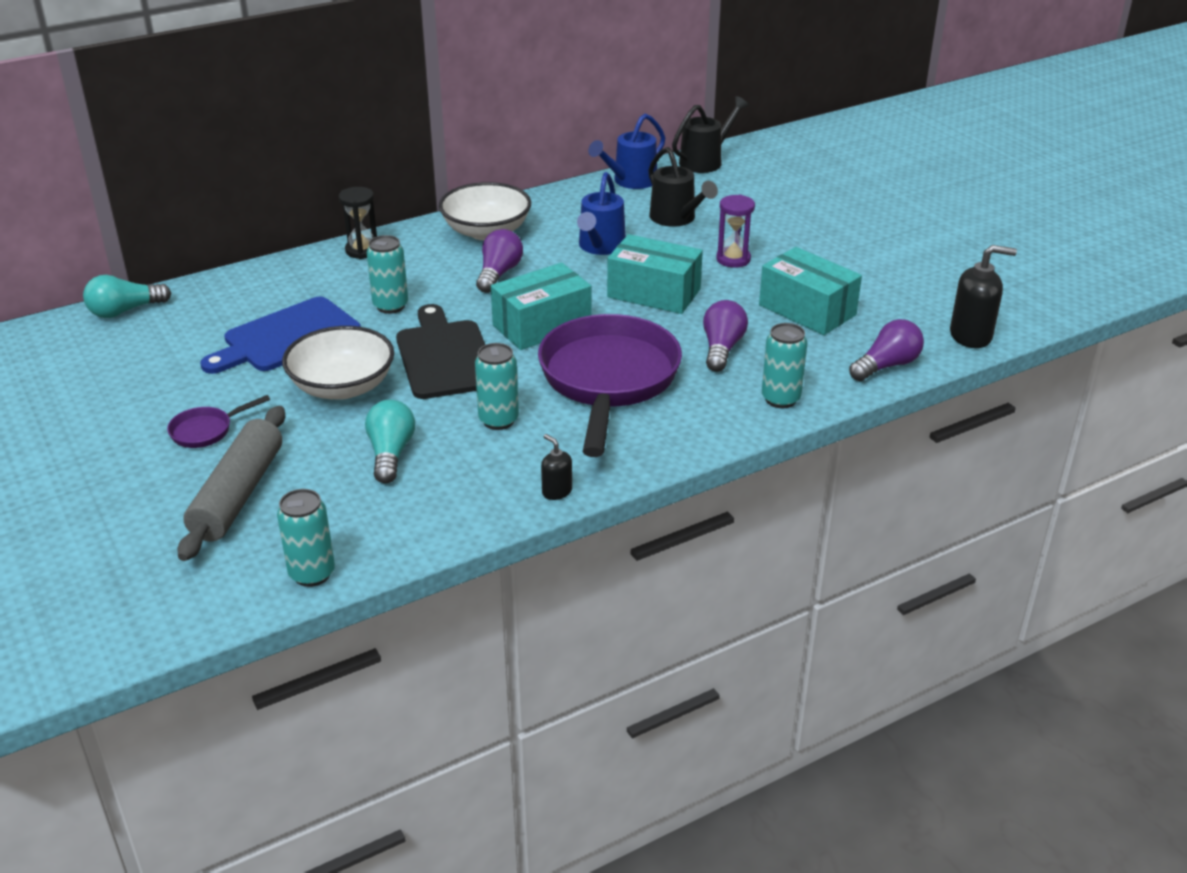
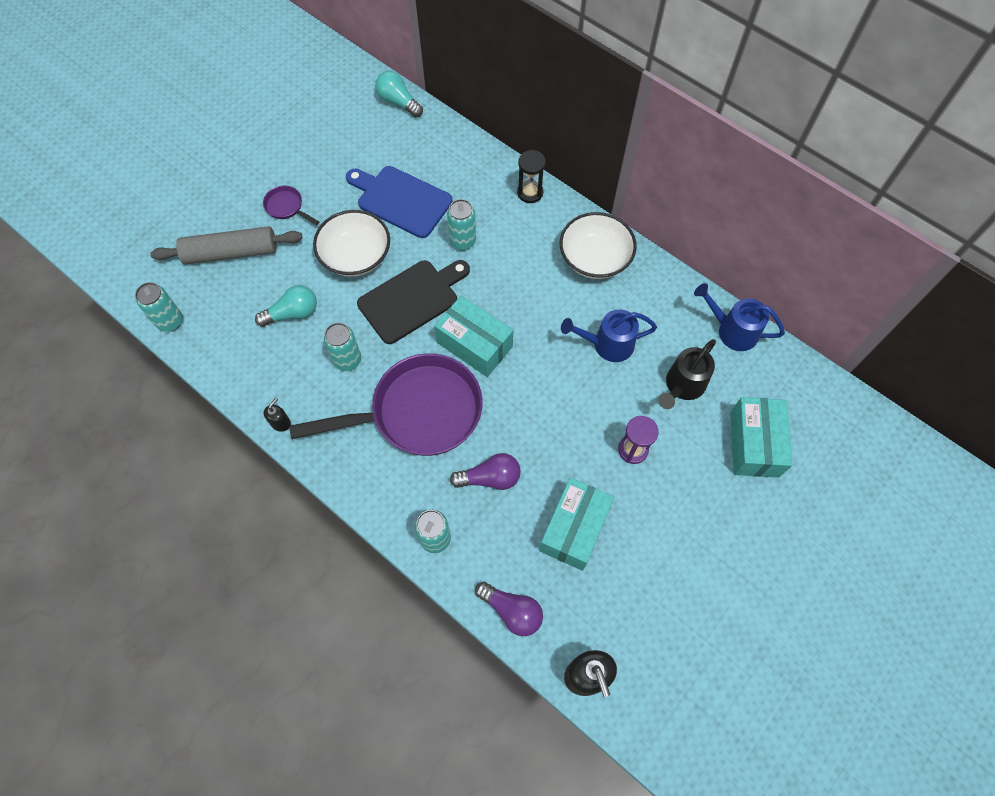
camera: 70 degrees right, 30 degrees up
purple light bulb [476,229,523,293] -> none
turquoise box [607,234,703,314] -> turquoise box moved to [730,397,793,478]
black watering can [672,96,749,173] -> none

